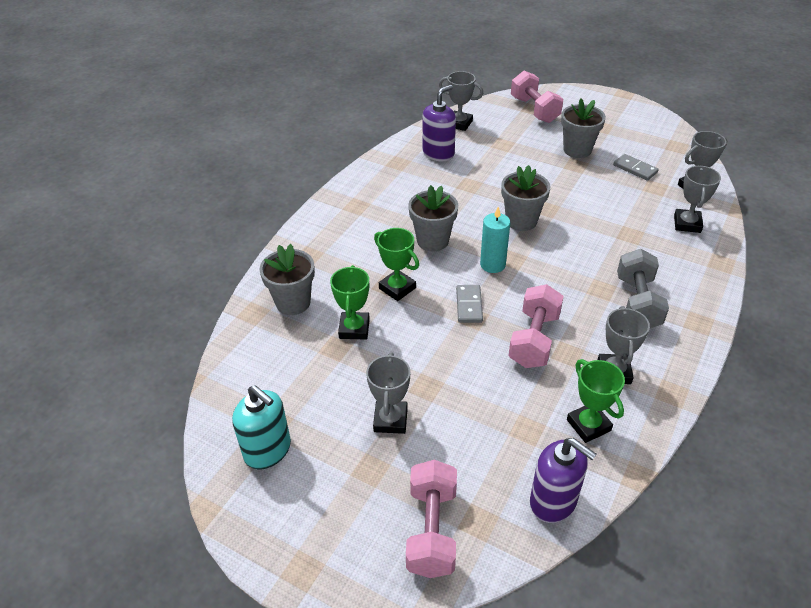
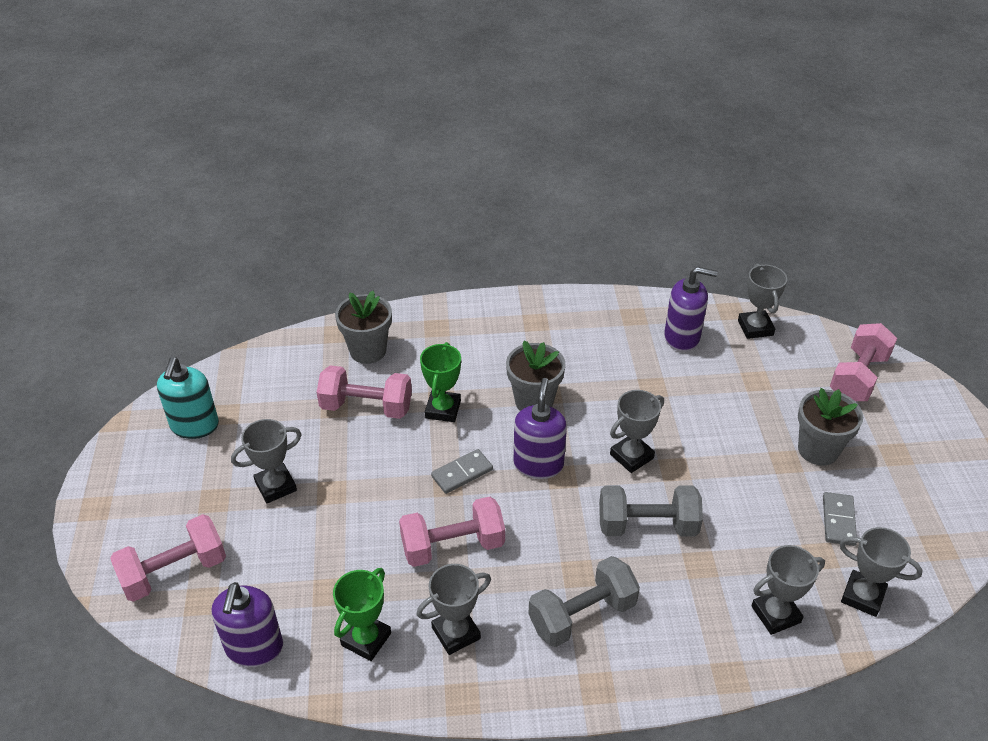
camera: 55 degrees right, 0 degrees up
green trophy [330,265,370,340] -> pink dumbbell [317,365,412,419]
turquoise candle [480,207,510,273] -> purple soap dispenser [514,378,567,479]
grey flower pot [501,165,550,231] -> grey trophy [610,390,664,473]
none -> grey dumbbell [599,485,703,537]

